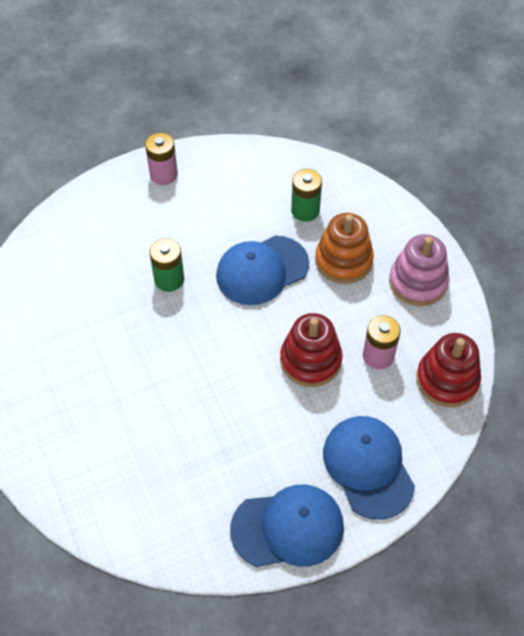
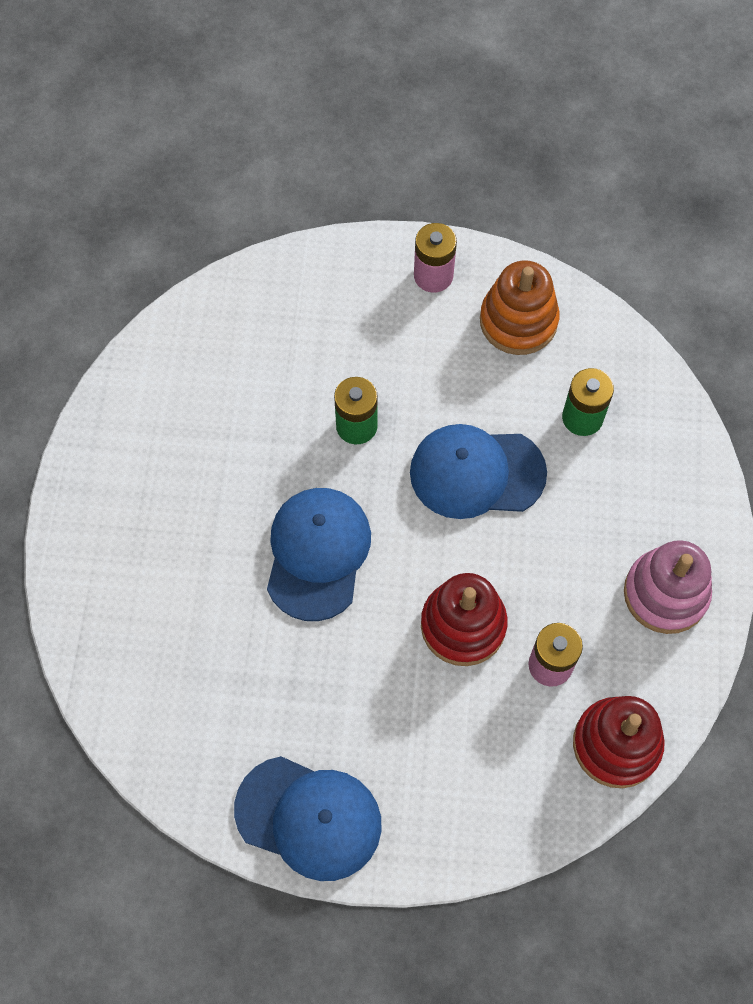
camera: 30 degrees right, 10 degrees up
orange stacking toy [315,213,374,284] -> orange stacking toy moved to [480,260,560,355]
blue cap [323,416,415,520] -> blue cap moved to [267,488,371,621]

